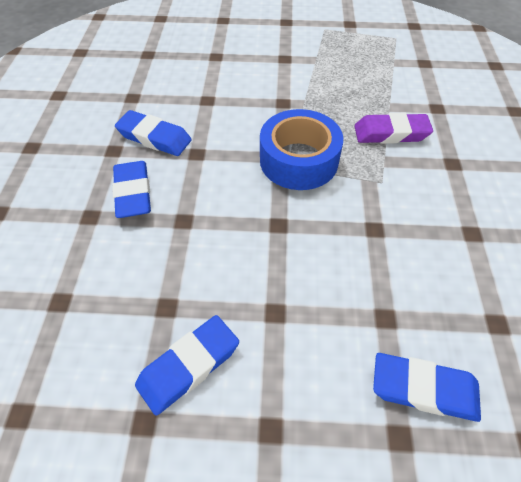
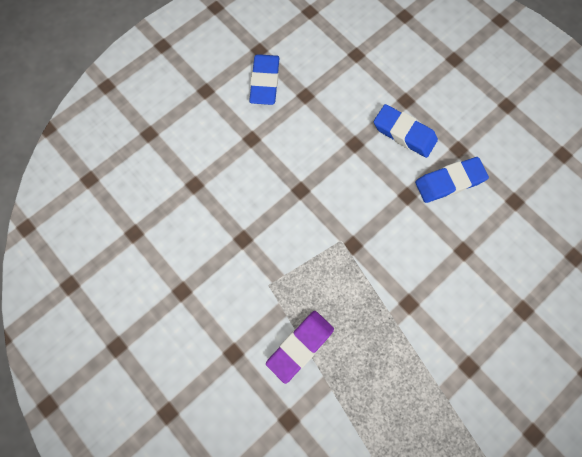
camera: 135 degrees right, 20 degrees up
blue tape [260,109,343,190] -> none
blue eraser [373,353,481,422] -> none

